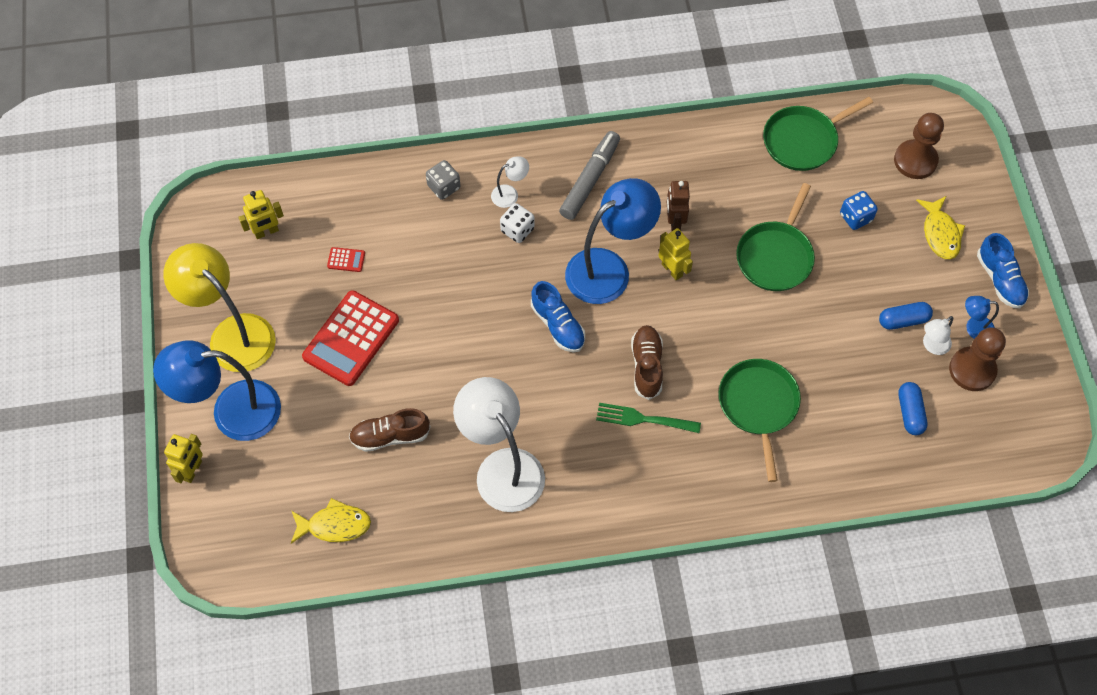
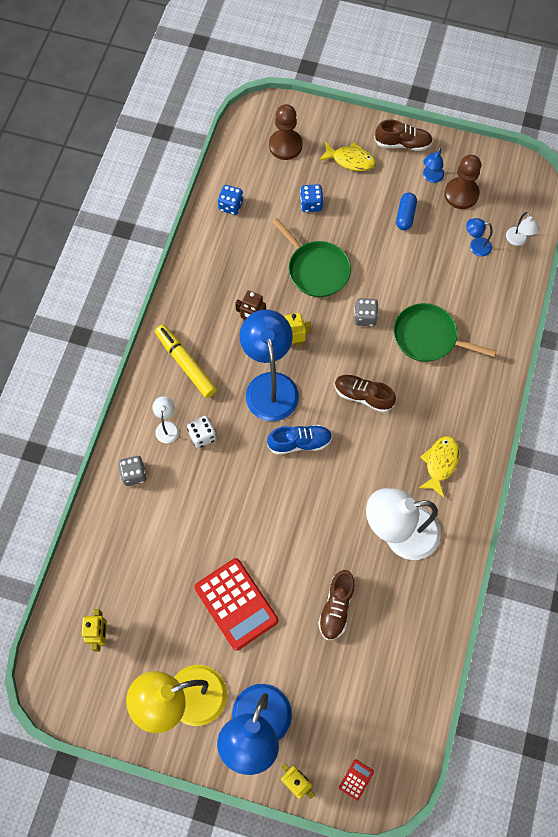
camera: 65 degrees left, 5 degrees up
yellow fish [291,498,371,543] -> yellow fish moved to [419,436,460,497]
red calculator [327,247,365,272] -> red calculator moved to [339,759,374,801]
grey marker [559,131,620,220] -> yellow marker [155,324,217,398]
green fork [596,403,701,433] -> none
green pan [763,97,873,171] -> blue dice [218,185,243,215]
blue capsule [898,382,928,435] -> blue lamp [466,218,493,257]
white lamp [923,316,953,355] -> white lamp moved to [506,212,539,246]
blue shoe [977,233,1029,308] -> brown shoe [374,120,433,151]
none -> grey dice [354,298,378,326]

